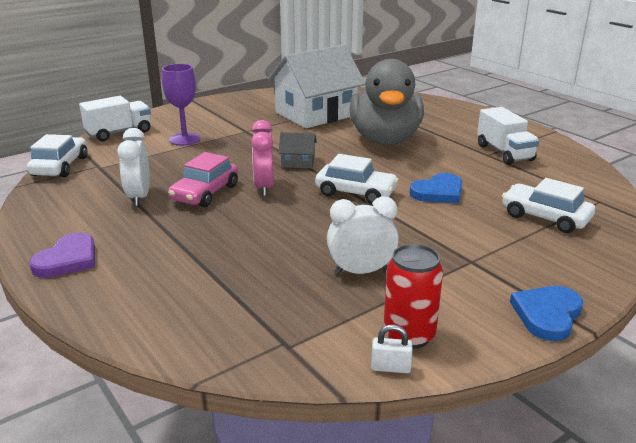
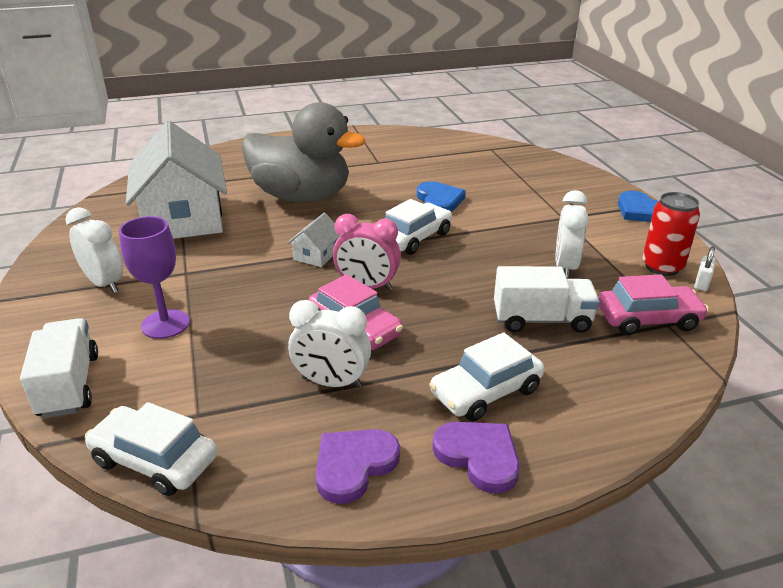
camera: 70 degrees left, 5 degrees up
grey house [279,132,317,169] -> white house [287,213,341,267]
white truck [477,107,539,165] -> white truck moved to [494,266,600,333]
white car [502,178,595,233] -> white car moved to [429,332,544,421]
none -> white clock [65,207,123,293]
none -> purple heart [316,429,400,504]
none -> pink car [598,274,709,335]

